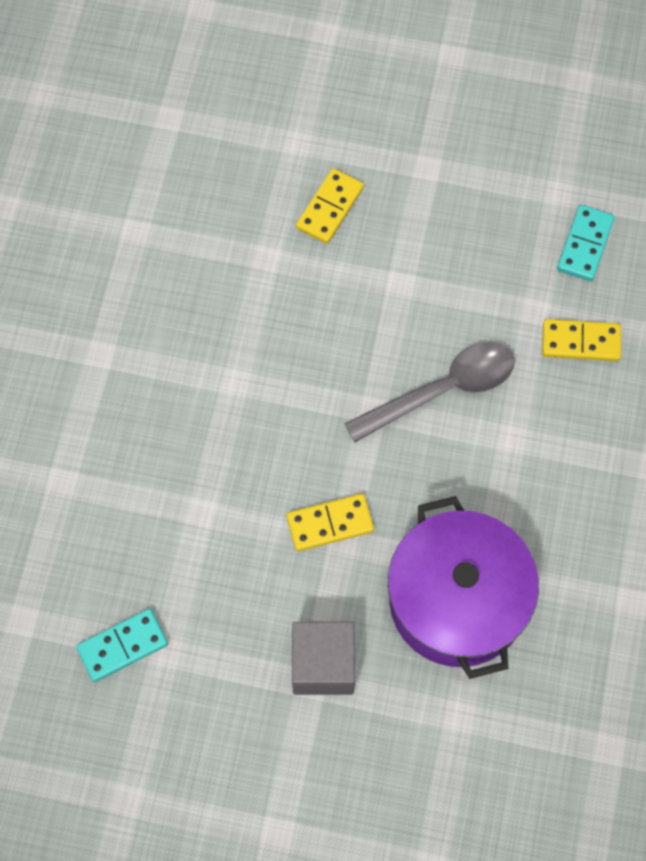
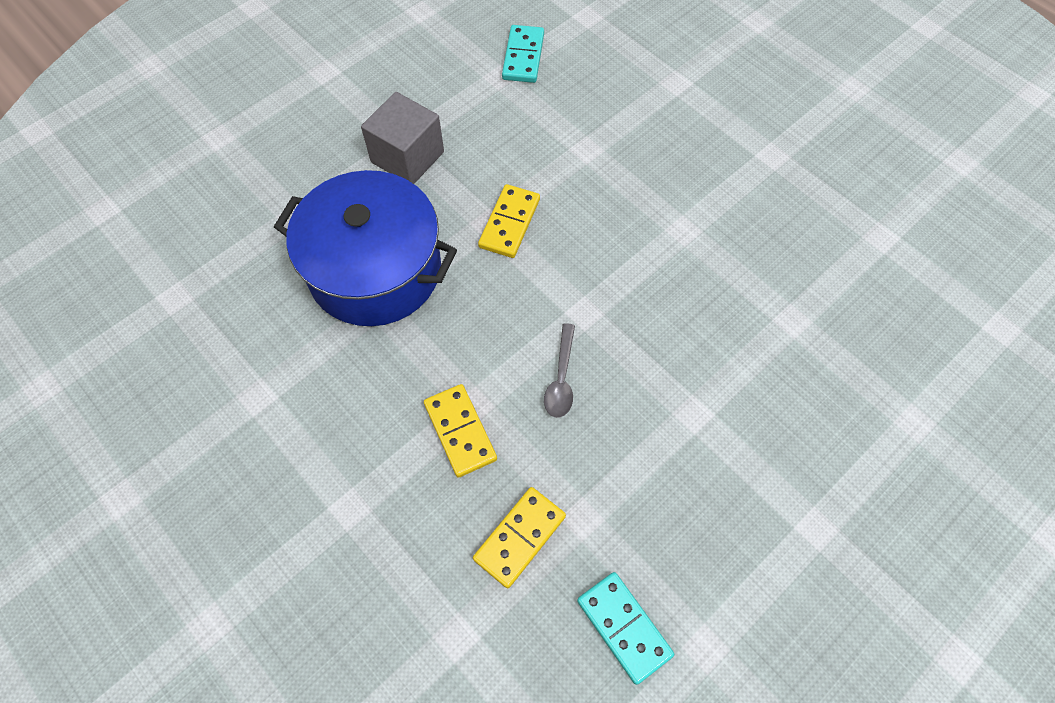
camera: 125 degrees right, 5 degrees down
yellow domino [296,168,364,244] -> yellow domino moved to [424,384,497,478]
grey spoon [344,342,515,443] -> grey spoon [544,323,575,418], size x0.53
purple pot [388,496,539,679] -> blue pot [274,170,457,326]

